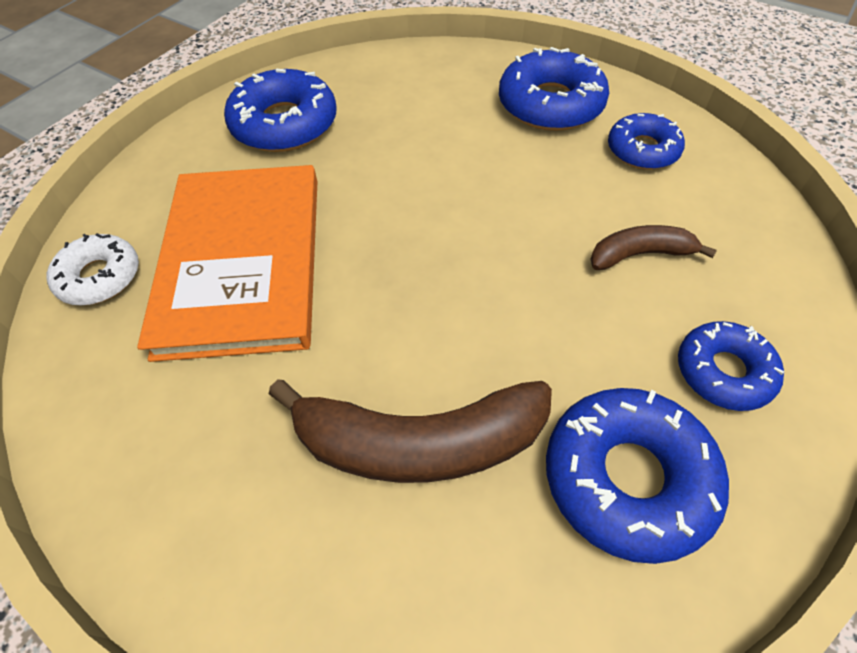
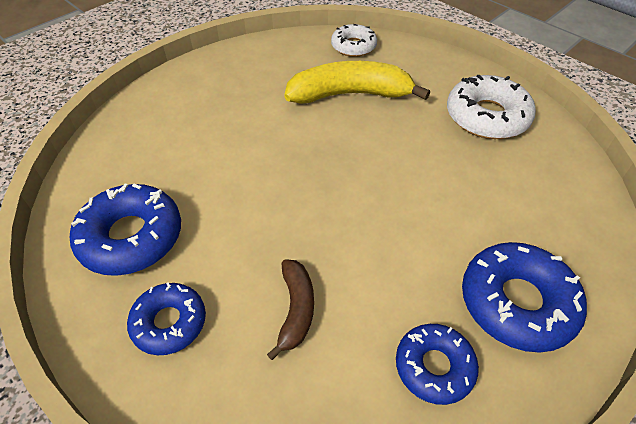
camera: 100 degrees right, 5 degrees down
orange book [137,165,317,362] -> yellow banana [284,61,430,104]
blue donut [224,68,337,152] -> white donut [447,75,536,139]
brown banana [269,379,552,483] -> none

